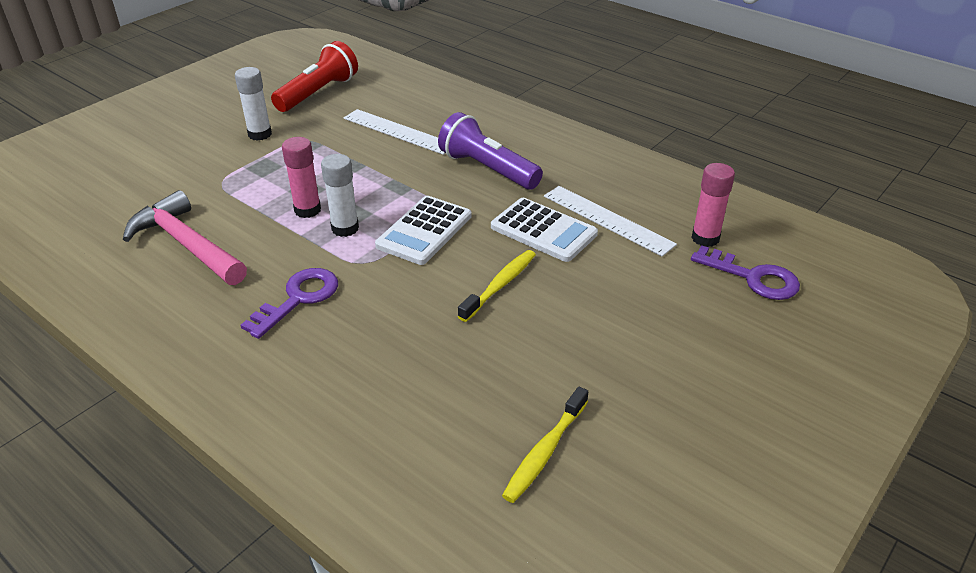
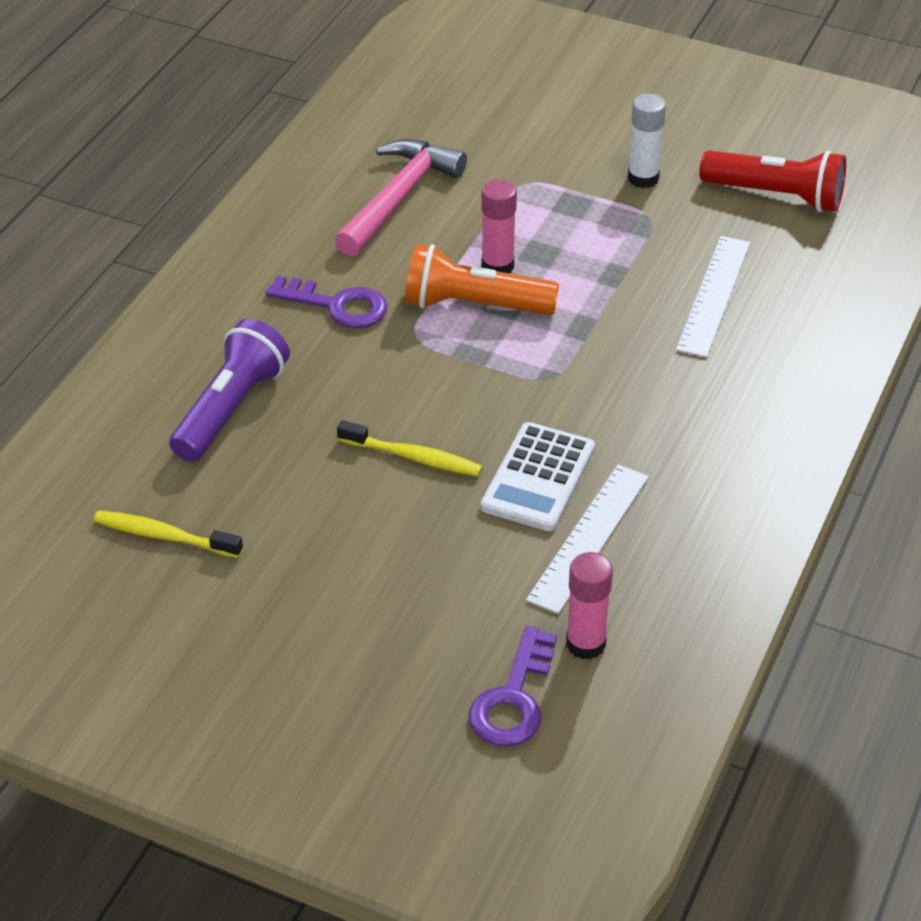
camera: 75 degrees right, 5 degrees up
white glue stick [321,154,359,237] -> orange flashlight [405,244,559,315]
white calculator [375,196,472,265] -> none
purple flashlight [438,112,543,189] -> purple flashlight moved to [169,318,290,462]

